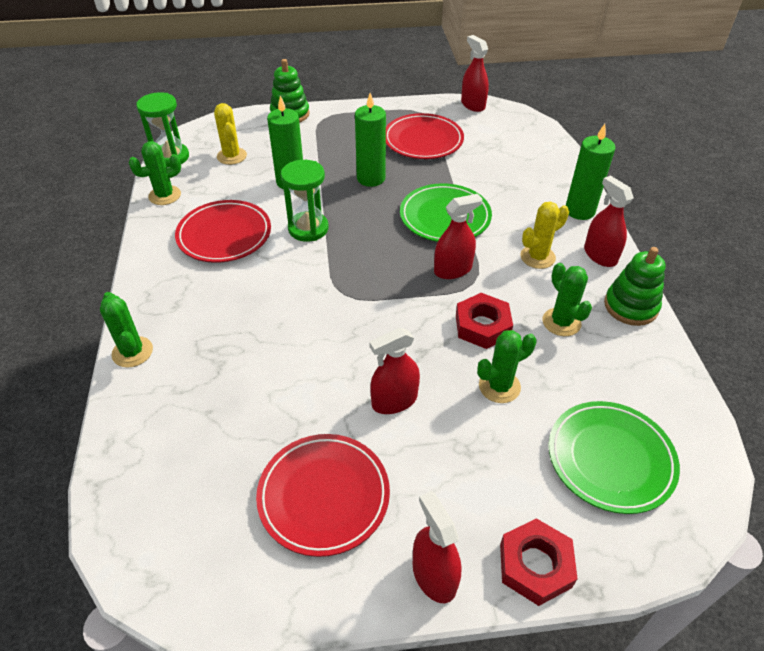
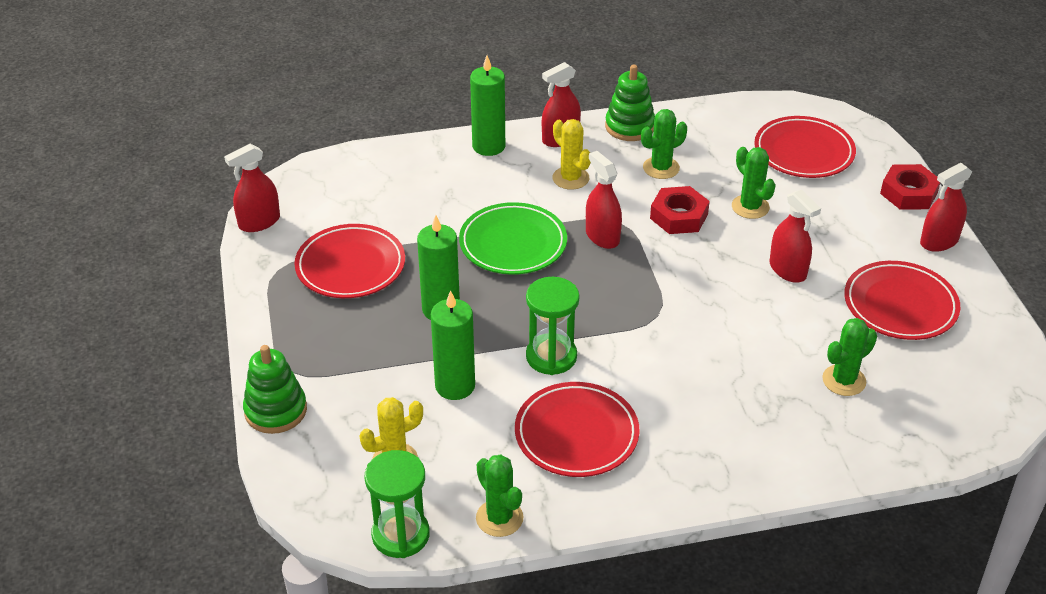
camera: 95 degrees left, 5 degrees down
green cactus [100,292,153,368] -> green cactus moved to [822,318,877,396]
green plate [549,401,680,514] -> red plate [754,116,856,178]

